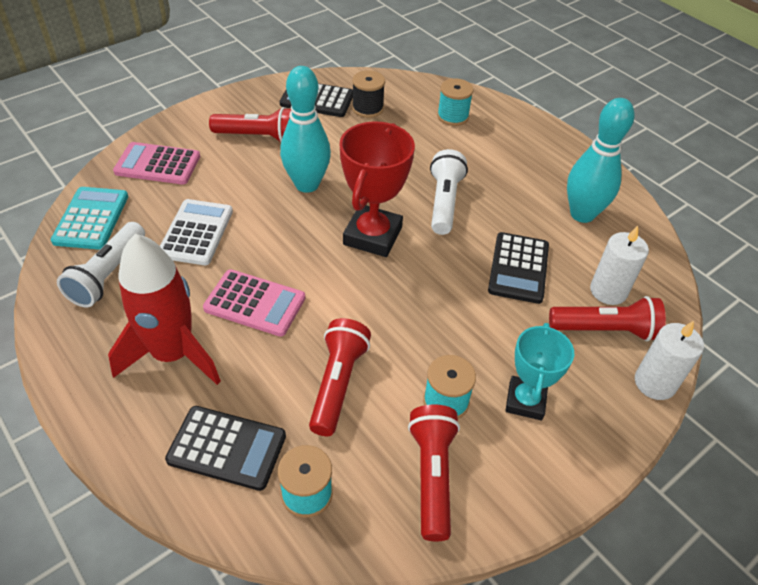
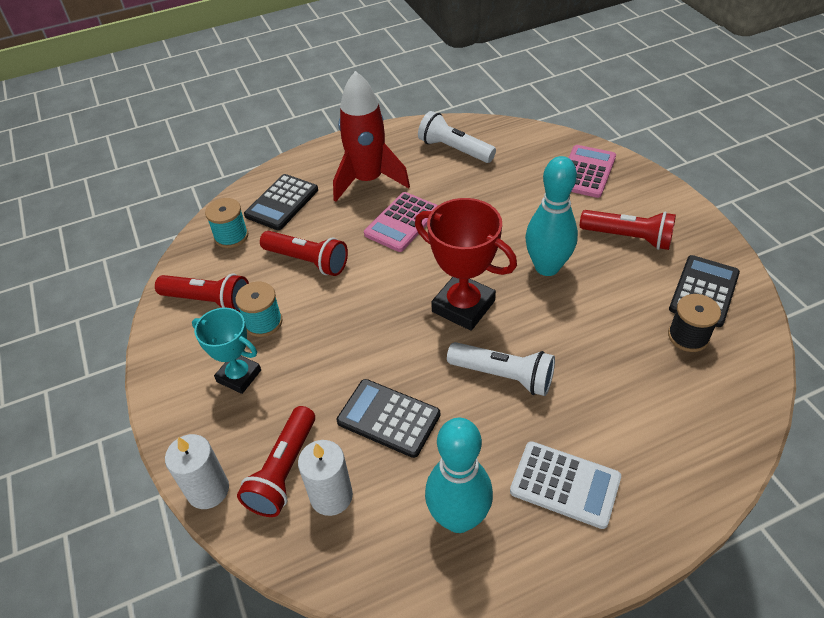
camera: 110 degrees right, 0 degrees up
turquoise calculator [51,187,128,250] -> none
white calculator [160,199,233,265] -> white calculator moved to [510,441,621,529]
red flashlight [209,107,291,142] -> red flashlight turned 90 degrees counterclockwise [580,210,676,250]
turquoise spool [437,78,474,126] -> none

